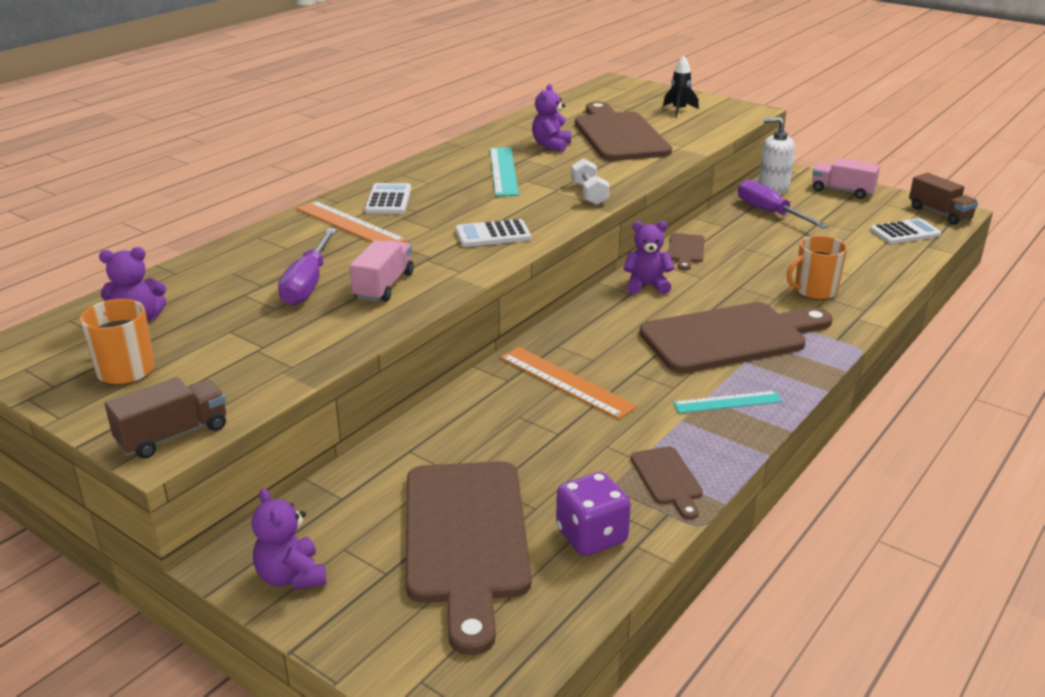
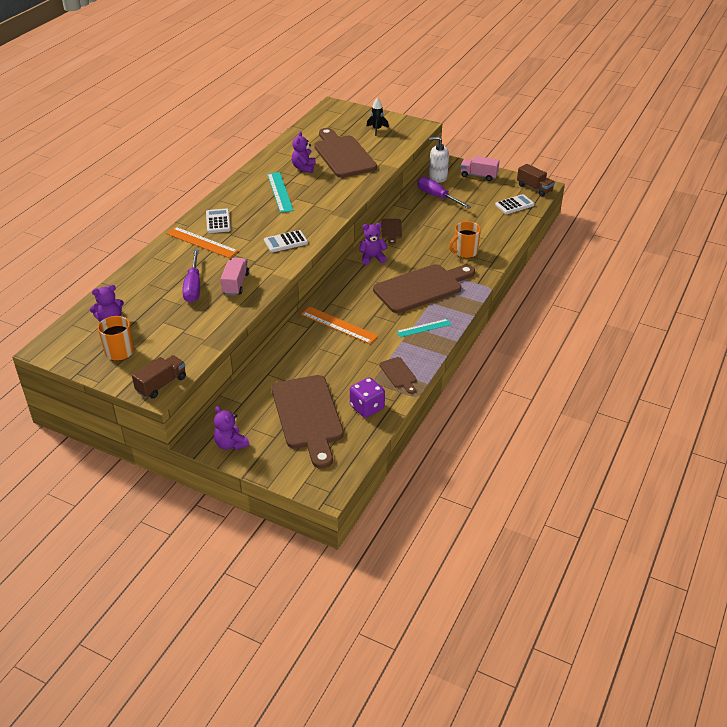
camera: 10 degrees left, 10 degrees up
white dumbbell [571,158,609,205] -> none

